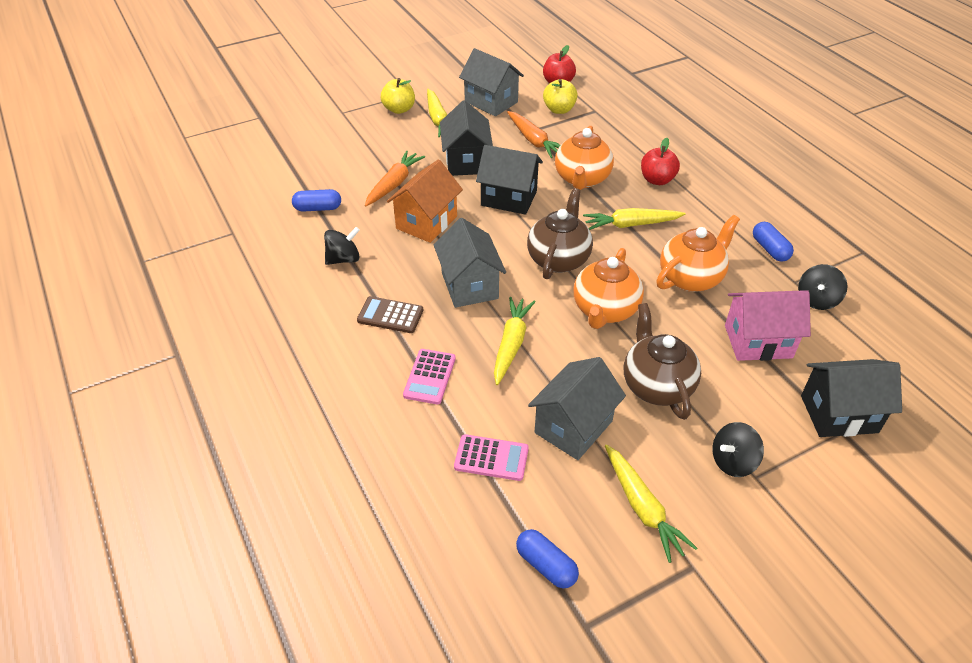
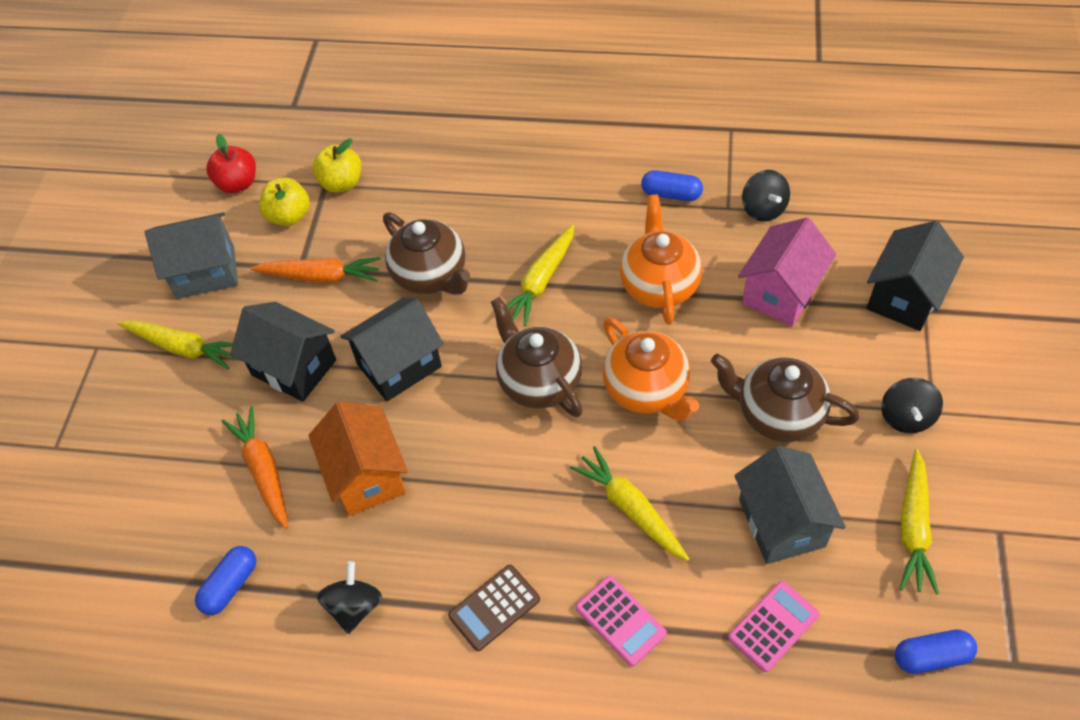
camera: 50 degrees left, 10 degrees up
yellow apple [381,78,415,114] -> yellow apple moved to [312,138,361,193]
grey house [434,218,506,308] -> none
orange teapot [555,126,614,190] -> brown teapot [383,212,470,295]
yellow carrot [605,445,697,563] -> yellow carrot turned 90 degrees clockwise [900,449,939,595]
red apple [641,138,680,185] -> none

